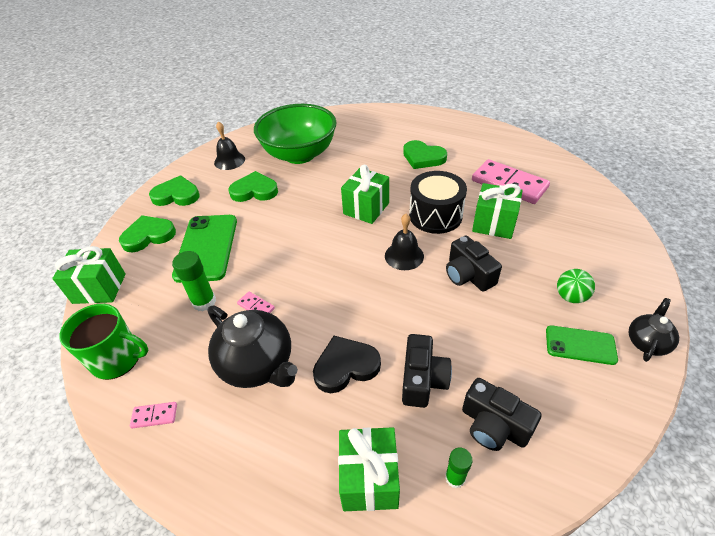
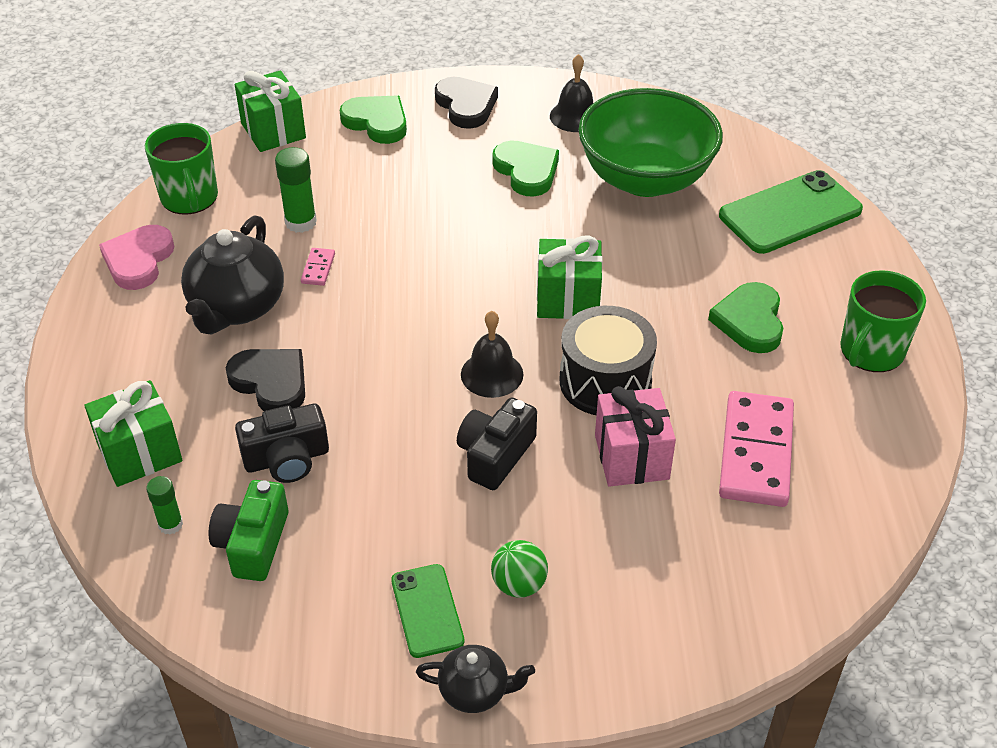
camera: 60 degrees right, 0 degrees up
pink domino [130,402,177,428] -> pink heart [99,225,174,290]
green heart [149,176,200,206] -> black heart [435,77,498,129]
green phone [172,215,237,283] -> green phone moved to [719,170,863,254]
black camera [462,378,541,451] -> green camera [209,480,288,581]
green gift [472,183,523,239] -> pink gift [595,386,676,487]
none -> green mug [840,270,926,372]

